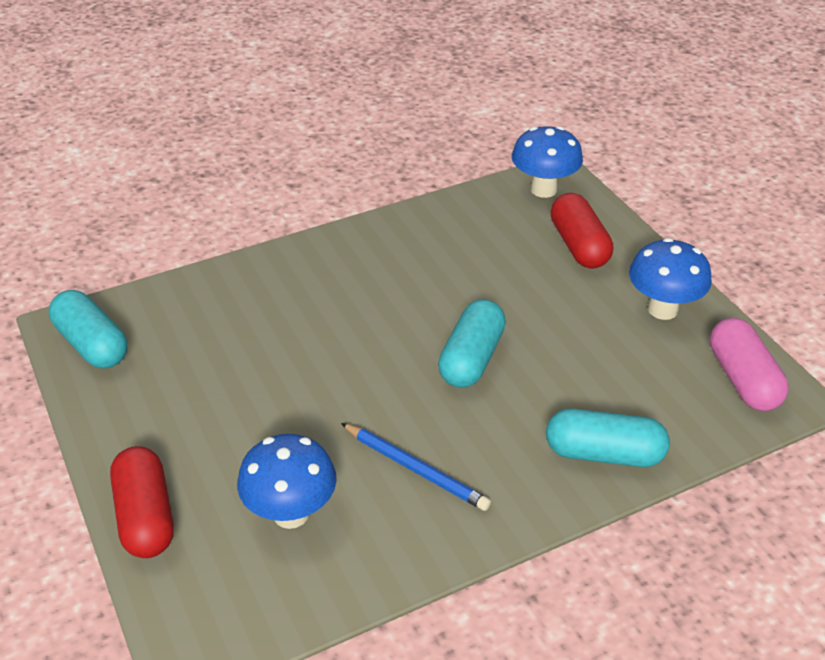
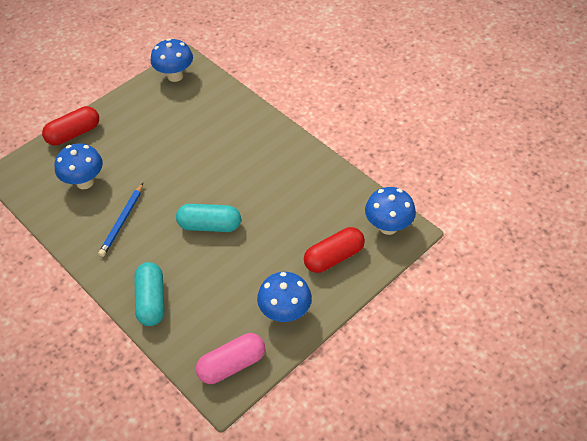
camera: 75 degrees right, 10 degrees up
turquoise capsule [49,290,128,369] -> blue mushroom [151,38,193,82]

